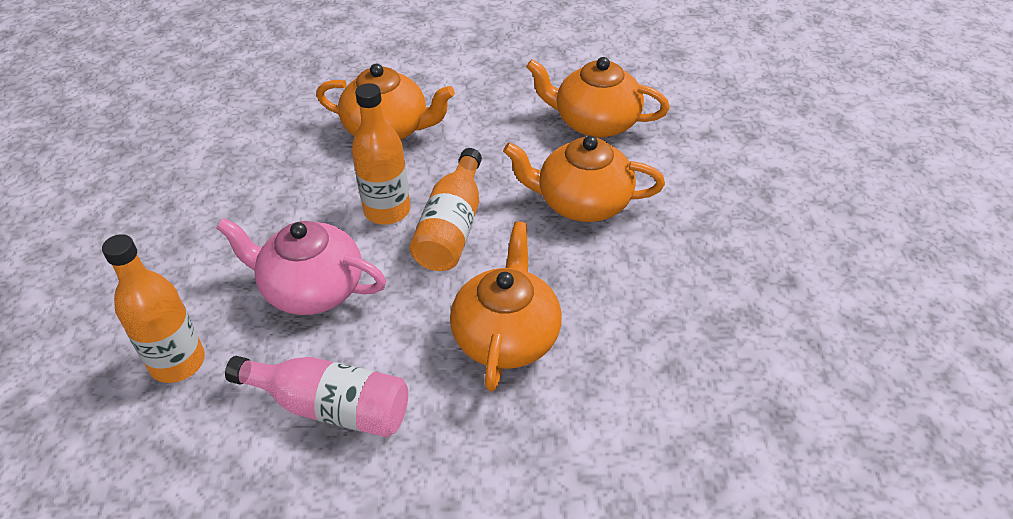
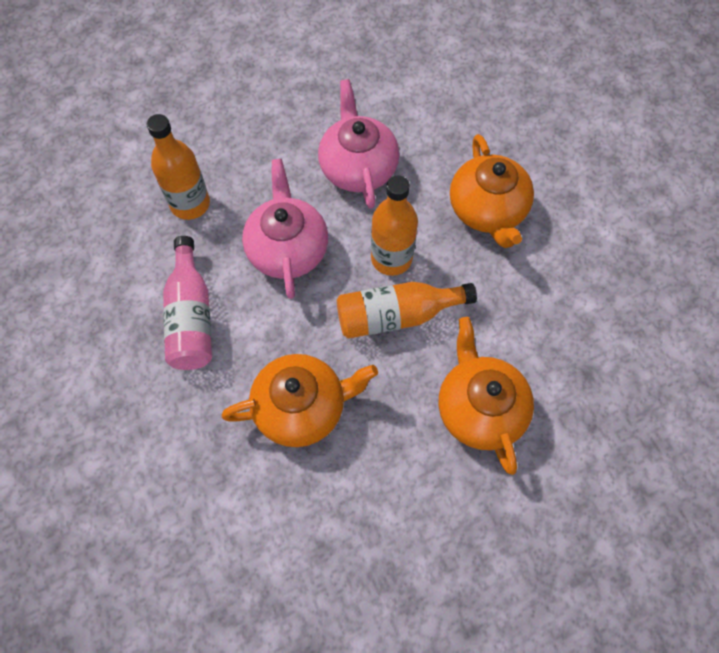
camera: 65 degrees right, 20 degrees up
orange teapot [526,57,670,138] -> none
none -> pink teapot [318,79,399,209]

